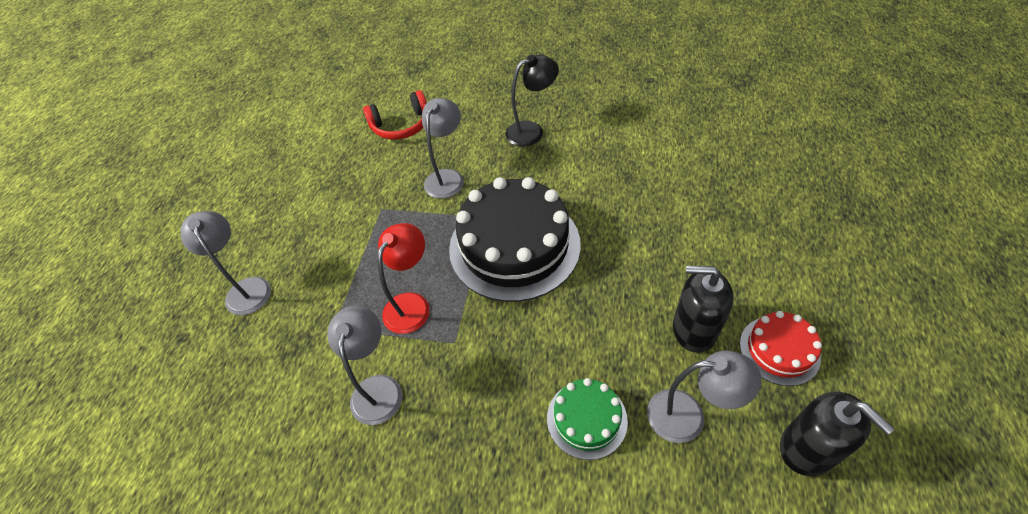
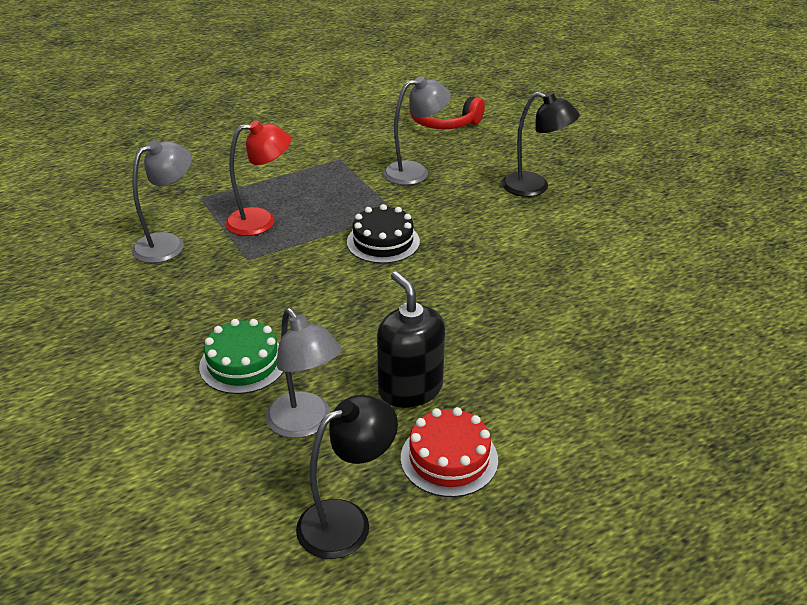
camera: 45 degrees right, 15 degrees down
grey lamp [181,211,271,315] -> none
black cake [449,177,581,302] -> black cake [347,204,420,264], size x0.49
black soap dispenser [780,391,895,476] -> black lamp [296,395,398,559]

